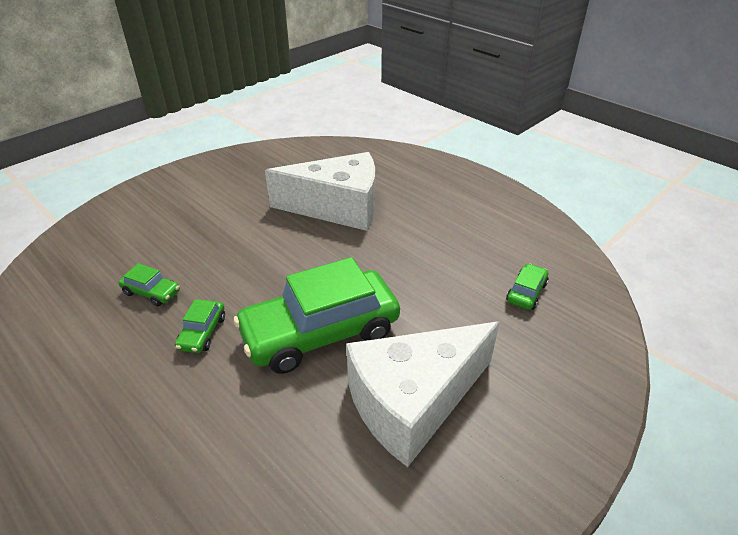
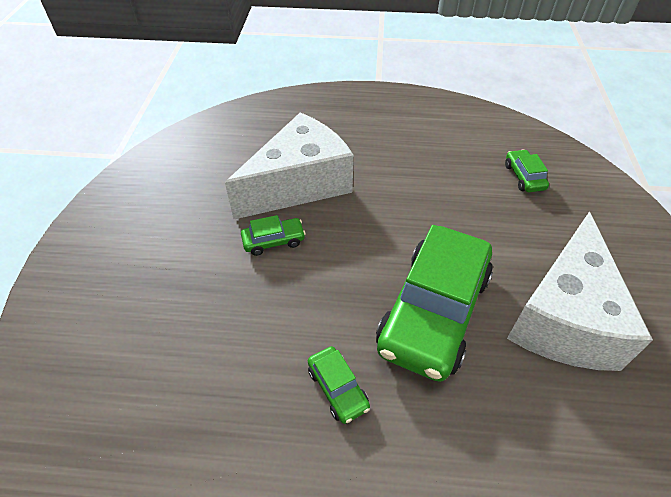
camera: 40 degrees left, 10 degrees up
green car [119,263,180,306] -> green car moved to [241,215,306,256]

